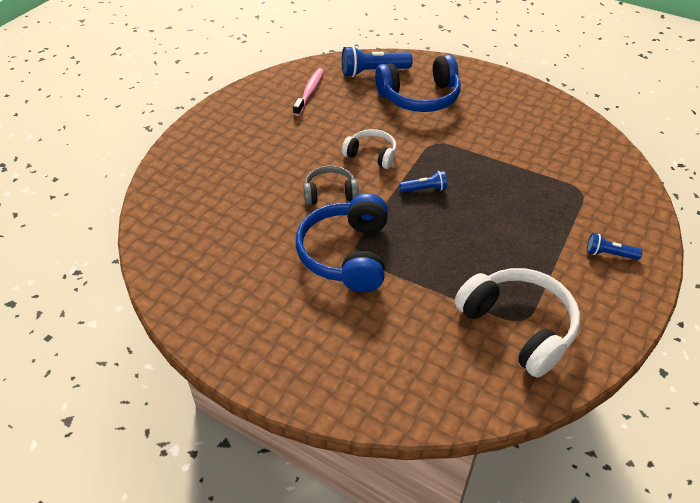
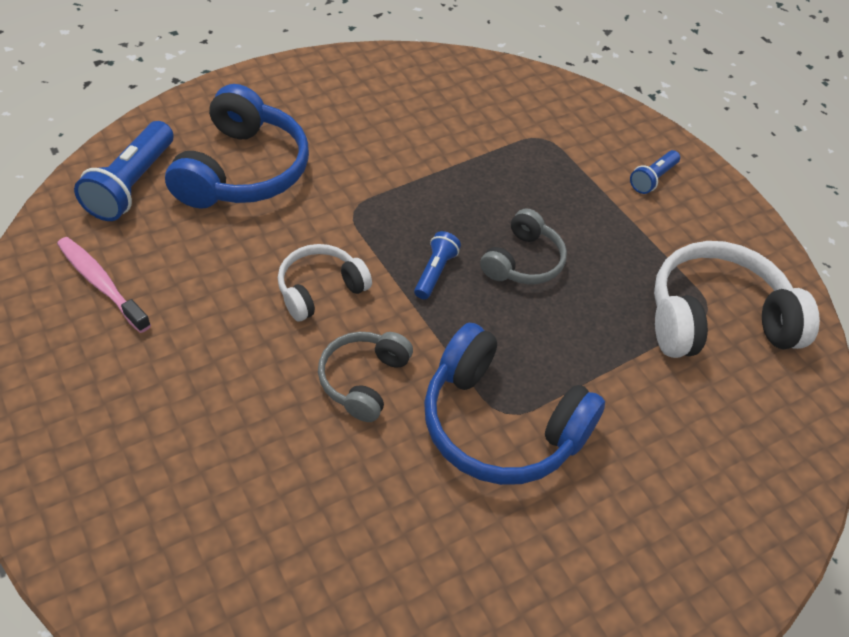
camera: 65 degrees left, 5 degrees up
none -> grey headphones [480,208,567,284]

